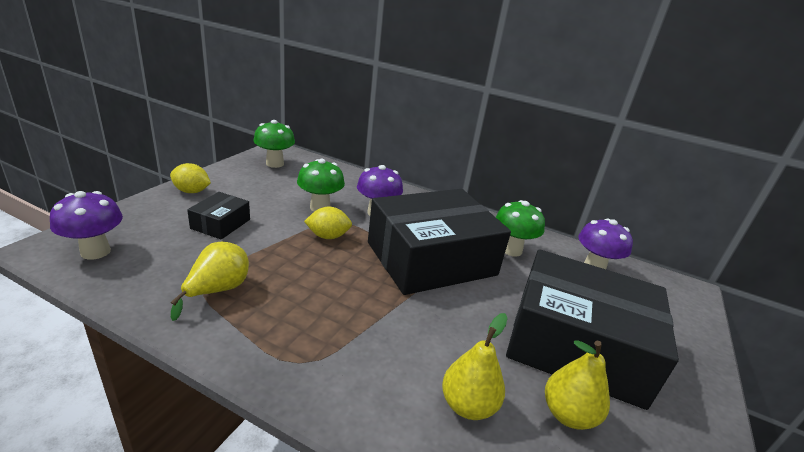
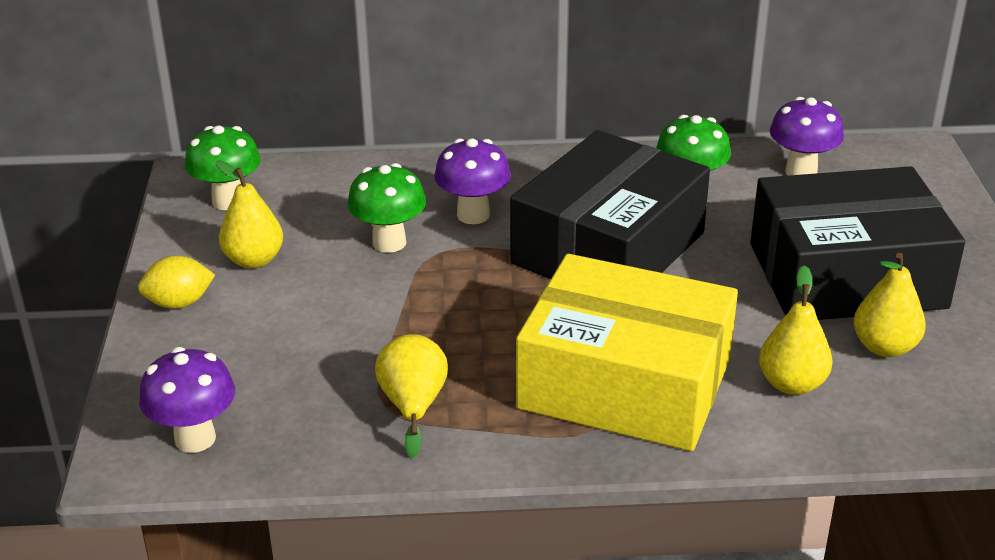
camera: 25 degrees left, 5 degrees up
black box [187,192,250,239] -> none
yellow lemon [304,207,352,239] -> none
none -> yellow pear [216,160,283,269]
none -> yellow box [516,254,738,451]

